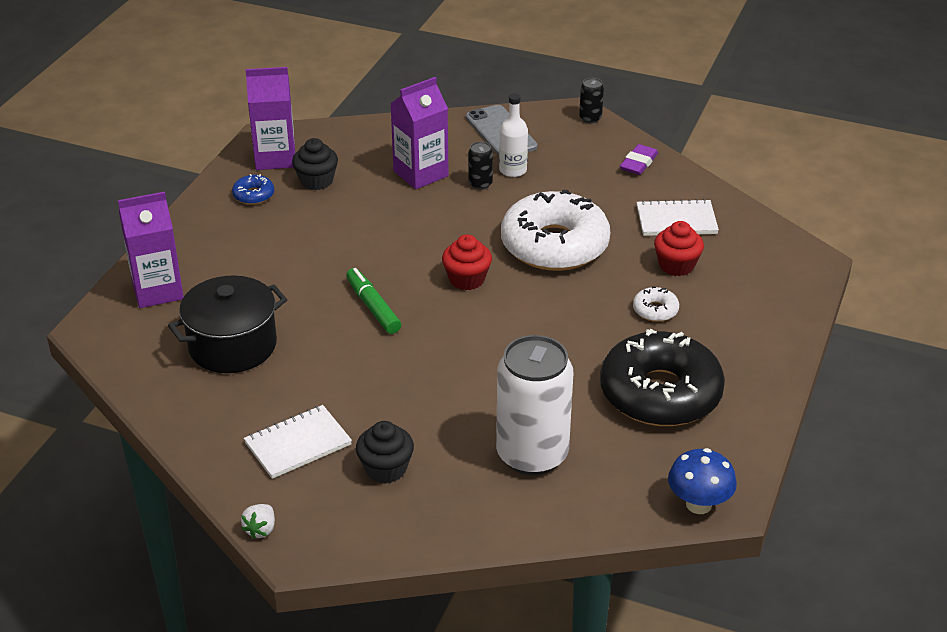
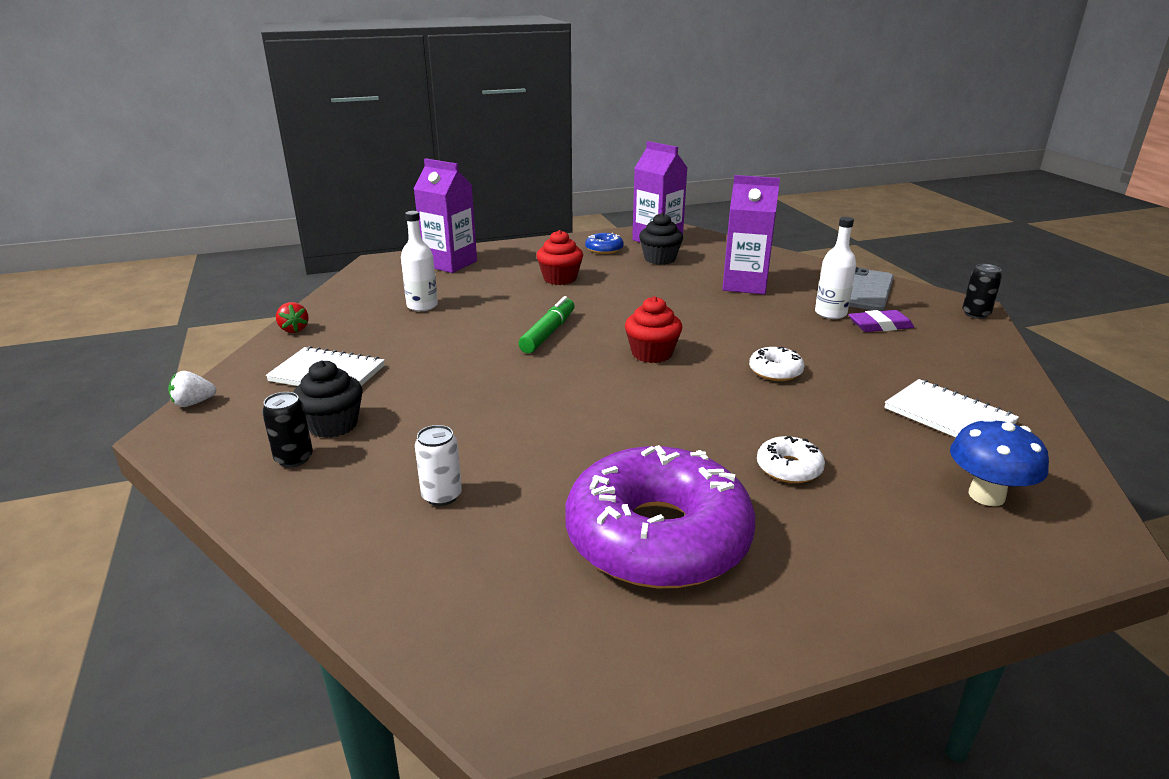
camera: 50 degrees right, 10 degrees down
black pot [168,276,287,373] -> white bottle [401,211,438,311]
black can [468,142,493,190] -> black can moved to [262,392,313,468]
white can [496,335,573,475] -> white can [415,425,462,506], size x0.42
white donut [501,189,610,271] -> white donut [749,347,804,381], size x0.40
black donut [600,329,725,426] -> purple donut [565,445,756,588]
purple eraser [620,144,658,175] -> purple eraser moved to [848,310,914,332]
red cupcake [654,221,704,276] -> red cupcake moved to [536,230,583,285]
blue mushroom [668,448,737,514] -> blue mushroom moved to [950,418,1049,506]
none -> red strawberry [276,302,309,333]

